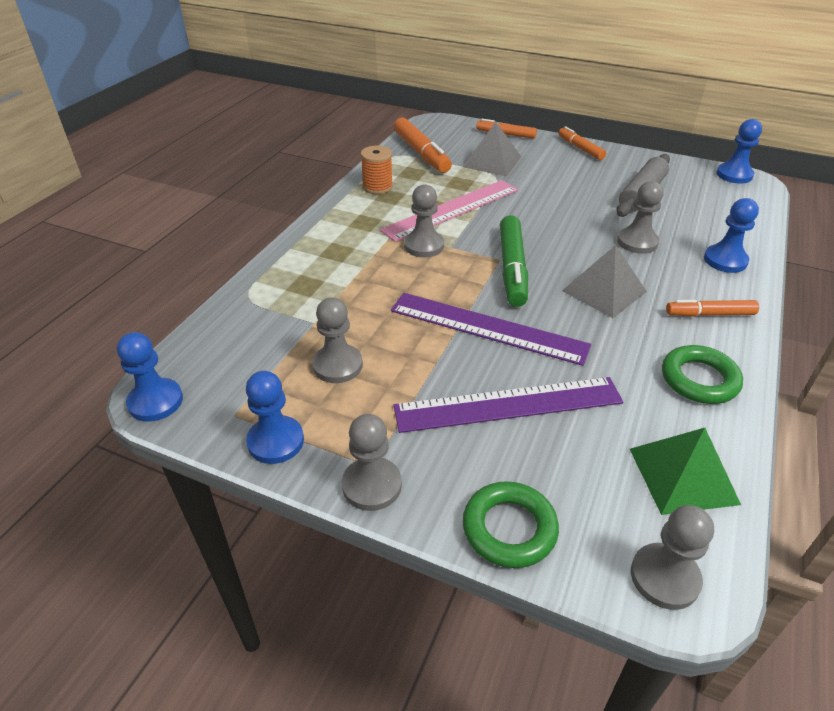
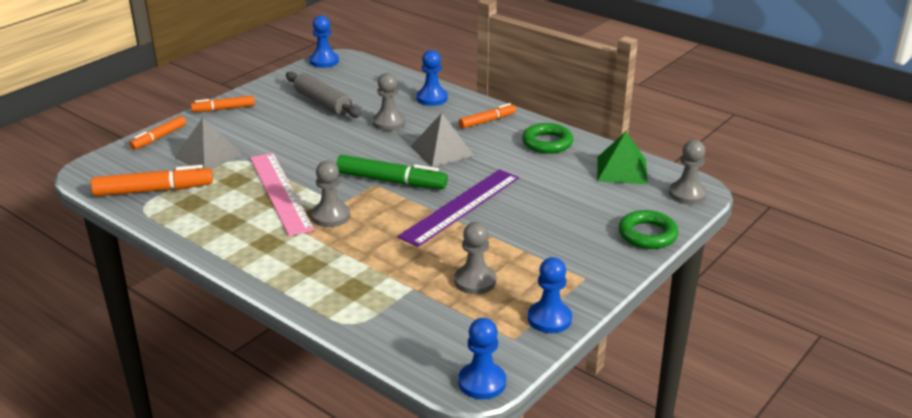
camera: 75 degrees left, 10 degrees down
grey pawn [342,414,402,511] -> none
orange spool [361,146,393,194] -> none
purple ruler [393,377,623,433] -> none
orange marker [666,300,759,317] -> orange marker turned 135 degrees counterclockwise [459,103,516,129]

